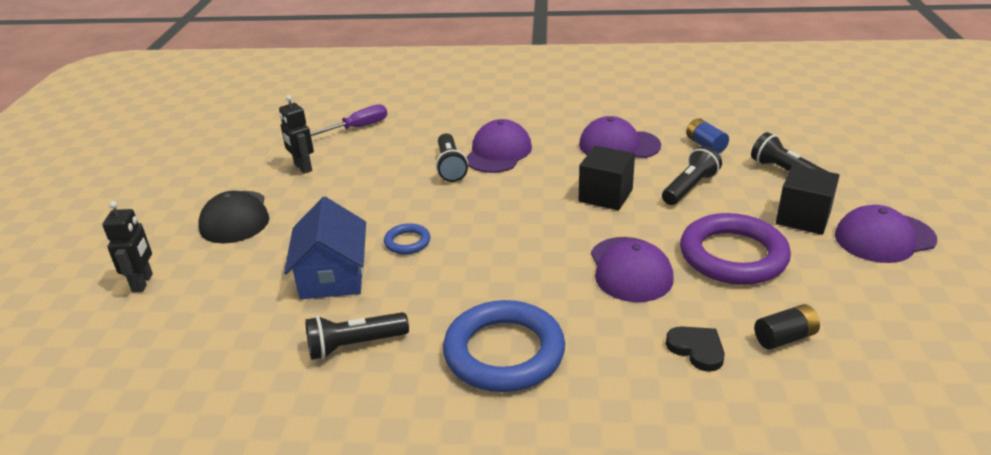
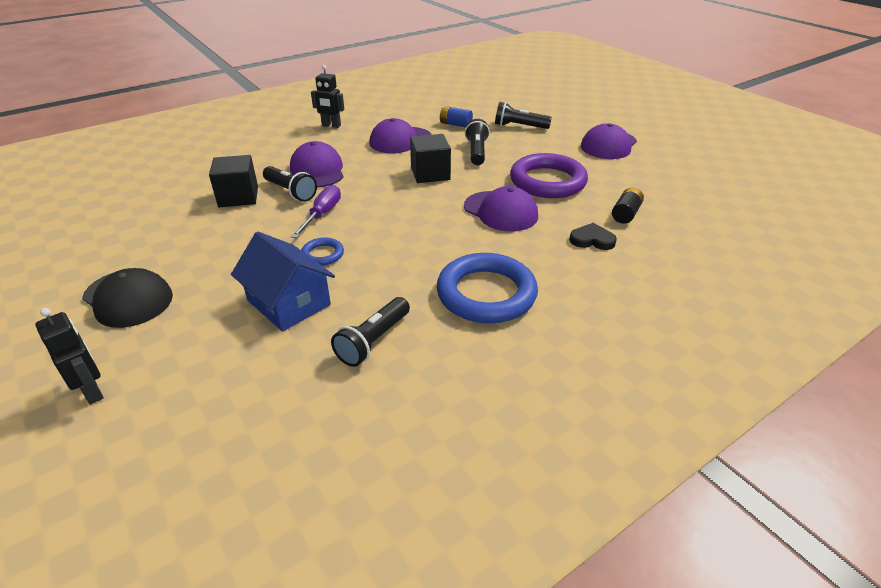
camera: 40 degrees left, 5 degrees up
black robot [279,95,314,174] -> black robot moved to [311,65,344,128]
purple screwdriver [310,104,387,136] -> purple screwdriver moved to [291,185,341,238]
black cube [776,165,840,235] -> black cube moved to [209,155,258,207]

